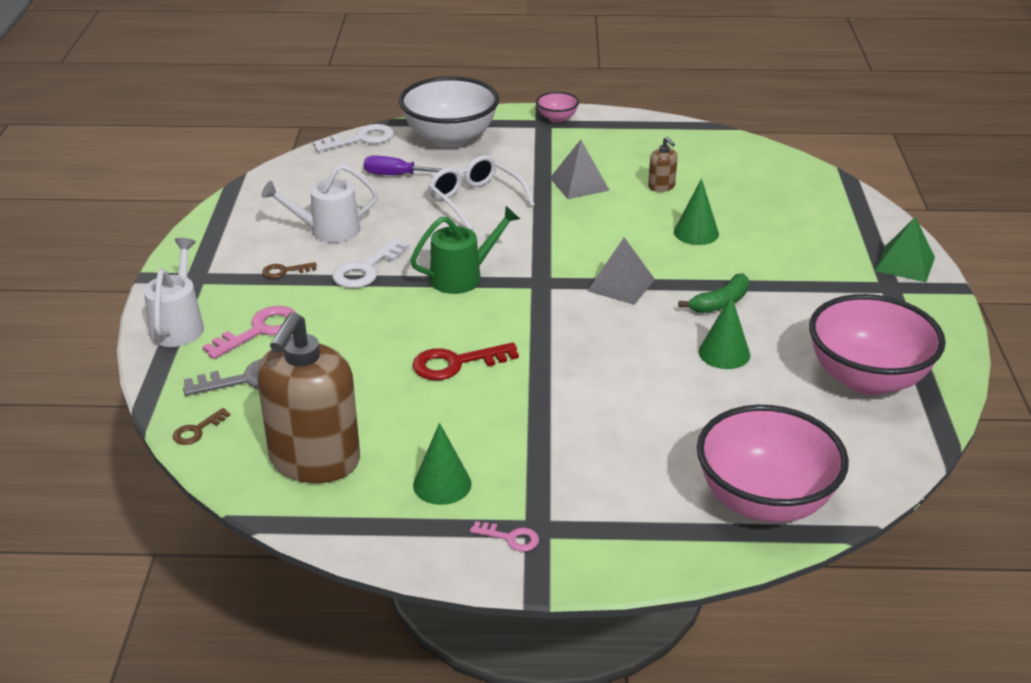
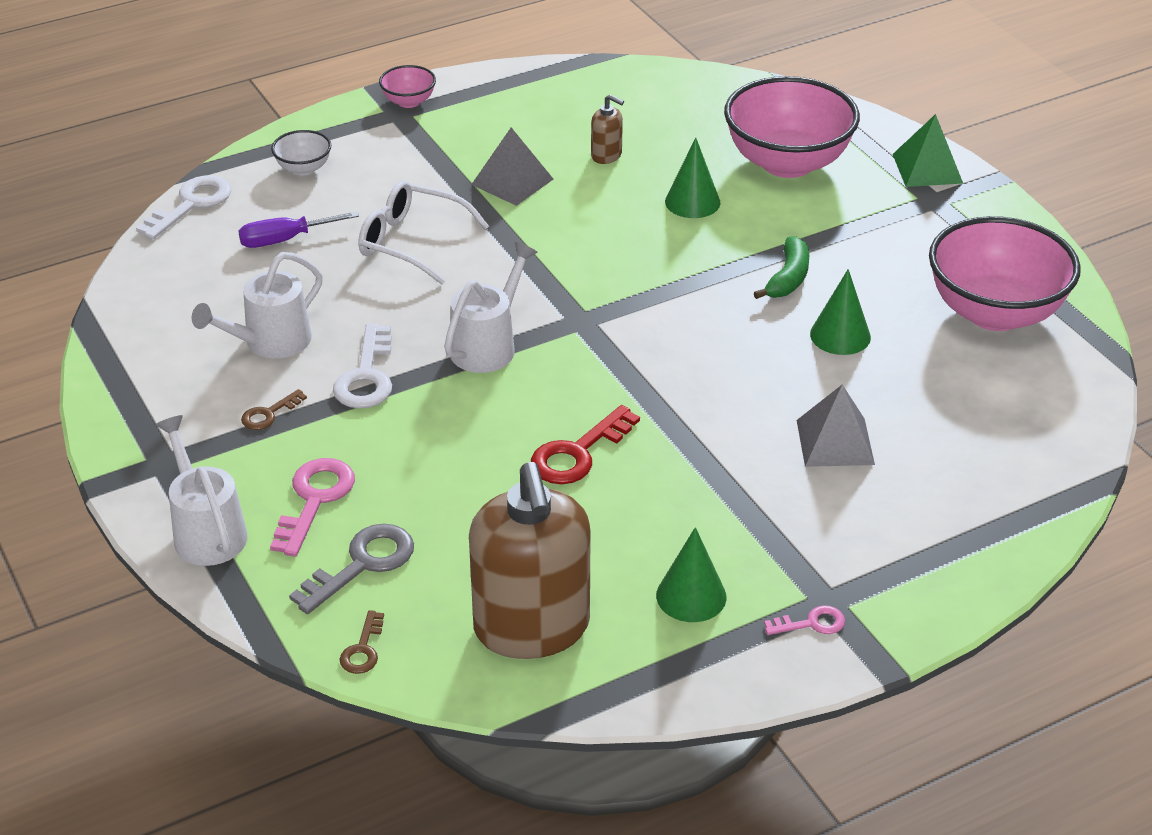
camera: 30 degrees left, 5 degrees up
white bowl [399,76,499,148] -> white bowl [271,130,331,175], size x0.45
green watering can [410,206,520,294] -> white watering can [444,242,538,373]
grey pyramid [587,237,655,305] -> grey pyramid moved to [797,385,875,467]
pink bowl [697,405,849,523] -> pink bowl moved to [724,76,860,178]

